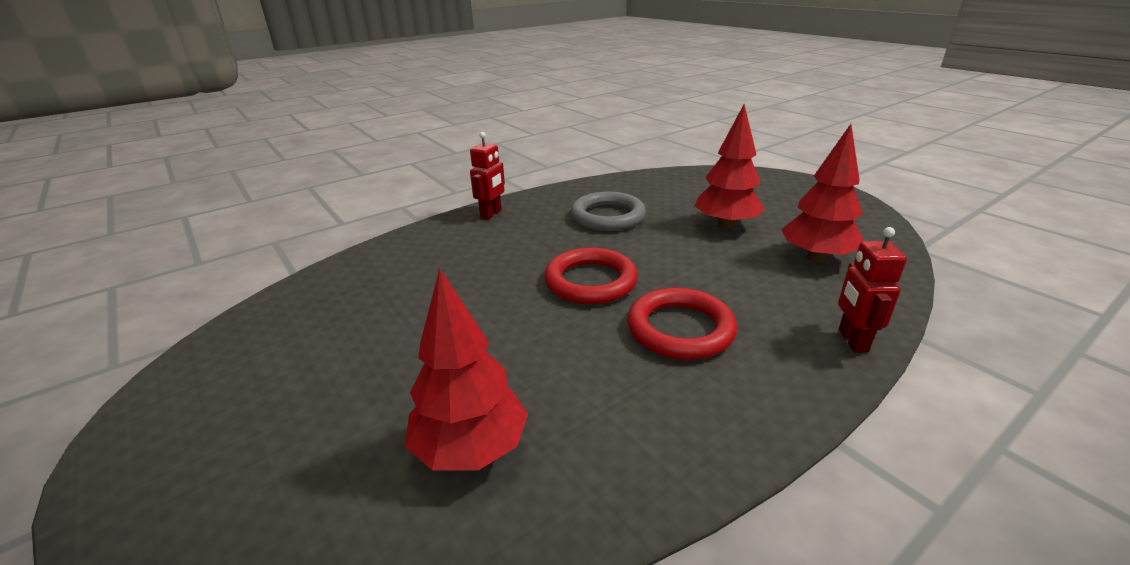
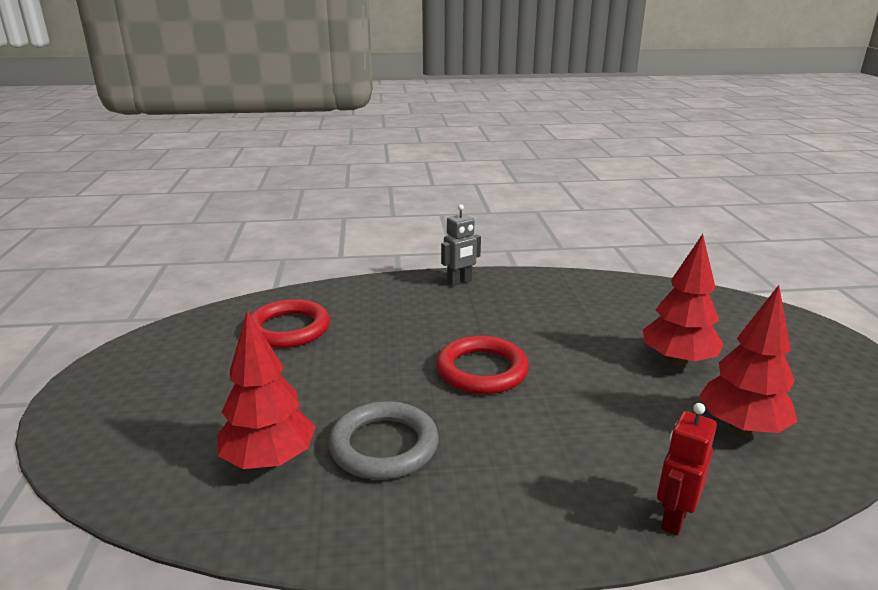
camera: 30 degrees right, 5 degrees down
red robot [470,132,505,220] -> grey robot [441,204,481,286]
grey ring [570,191,646,231] -> grey ring moved to [329,401,439,480]
red ring [627,287,737,360] -> red ring moved to [251,299,330,348]

